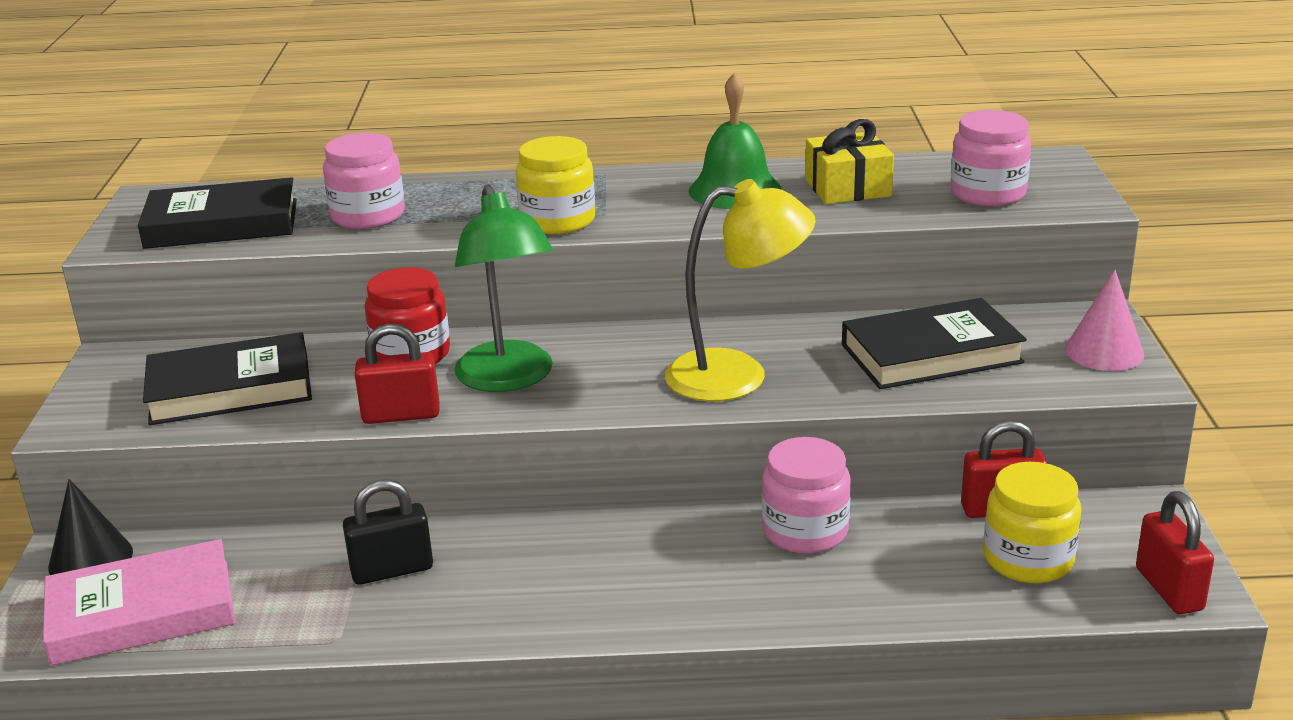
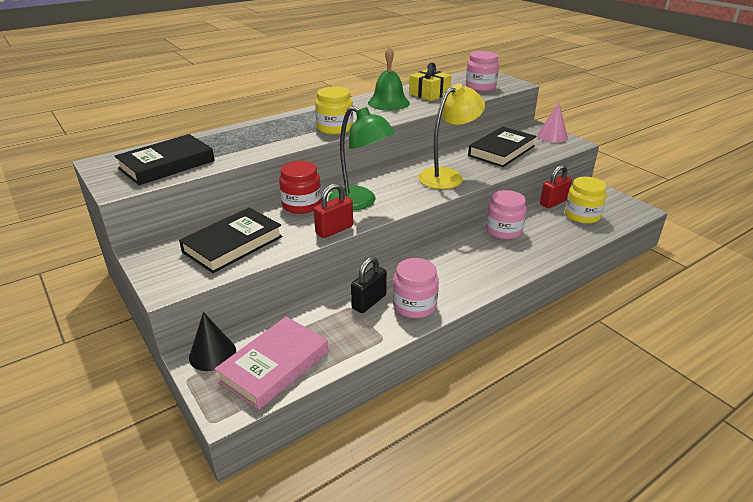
camera: 35 degrees left, 5 degrees up
pink jar [323,133,405,229] -> pink jar moved to [393,258,439,318]
red padlock [1136,491,1214,614] -> none

